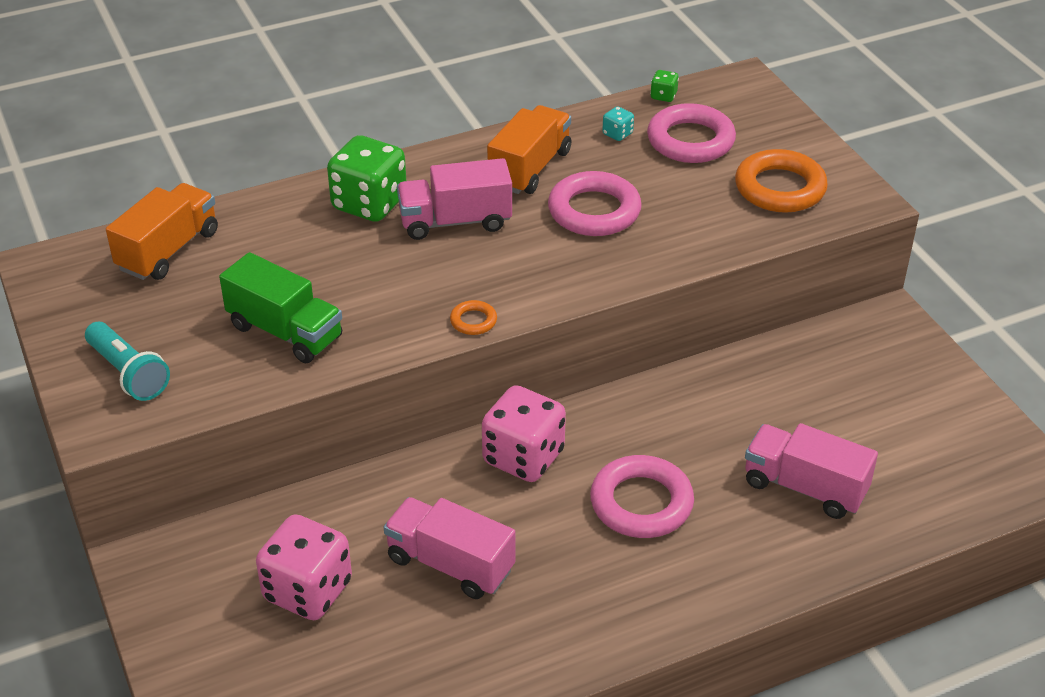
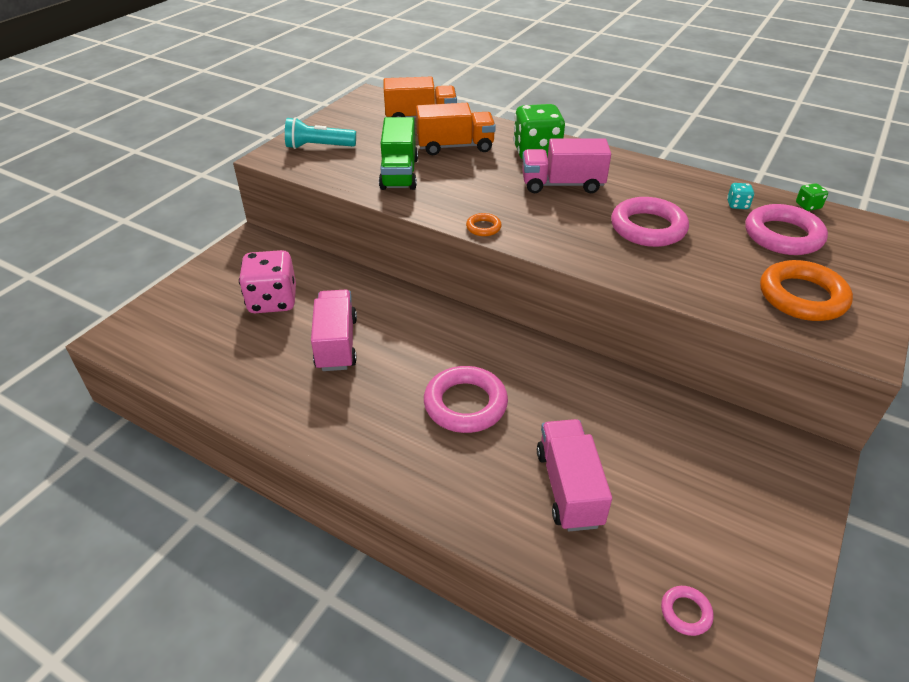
camera: 55 degrees right, 0 degrees up
turquoise flashlight [85,322,170,401] -> turquoise flashlight turned 75 degrees clockwise [285,117,356,149]
pink truck [397,158,512,240] -> pink truck turned 45 degrees counterclockwise [522,139,611,193]
pink dice [482,385,566,482] -> none
orange truck [487,105,572,194] -> orange truck moved to [416,103,496,155]
none -> pink ring [661,586,714,636]

